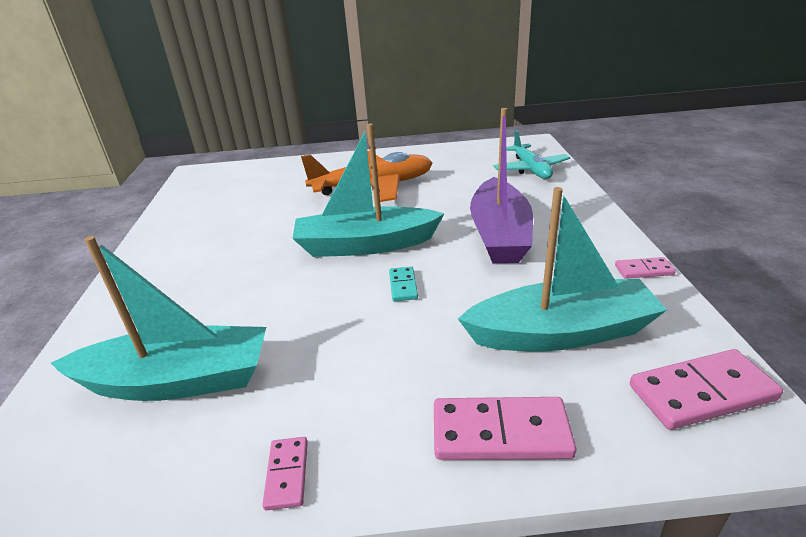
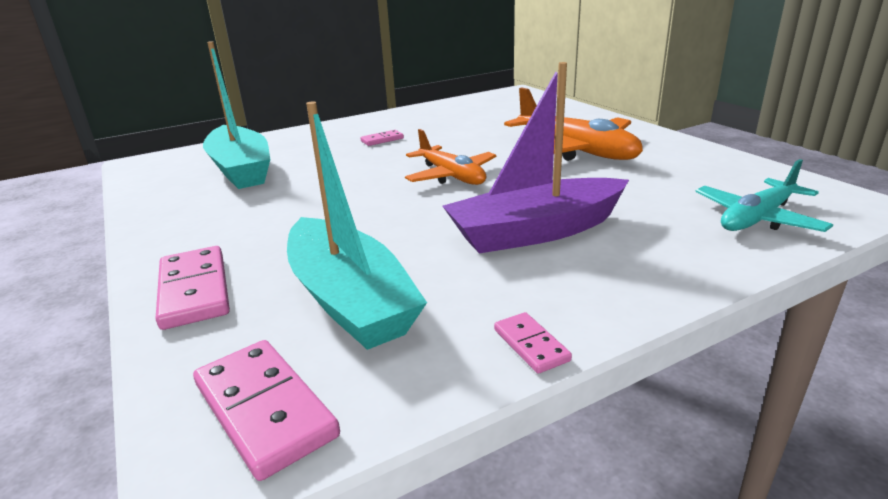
camera: 65 degrees right, 5 degrees down
pink domino [262,437,308,511] -> pink domino moved to [360,130,404,146]
turquoise boat [292,123,444,257] -> orange plane [405,129,497,185]
turquoise domino [389,267,418,302] -> none

